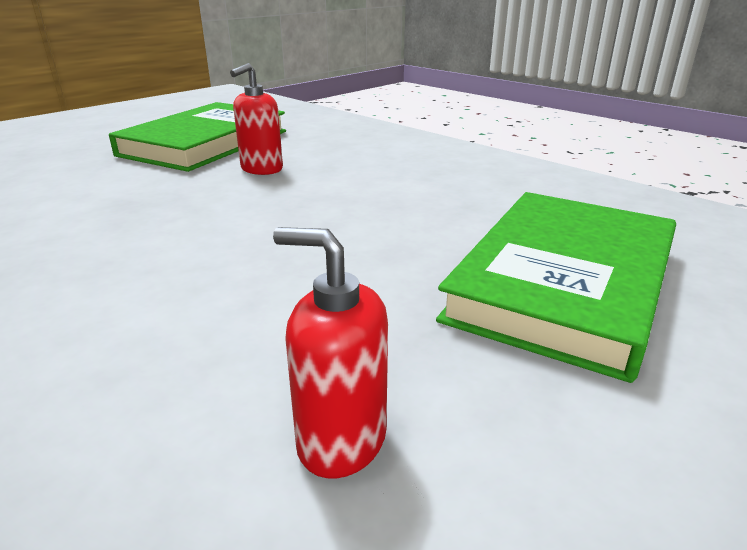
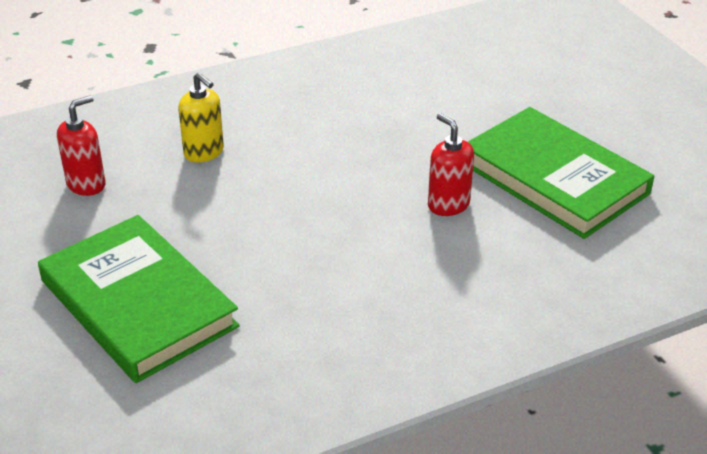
camera: 110 degrees right, 10 degrees up
none -> yellow soap dispenser [178,72,224,163]

